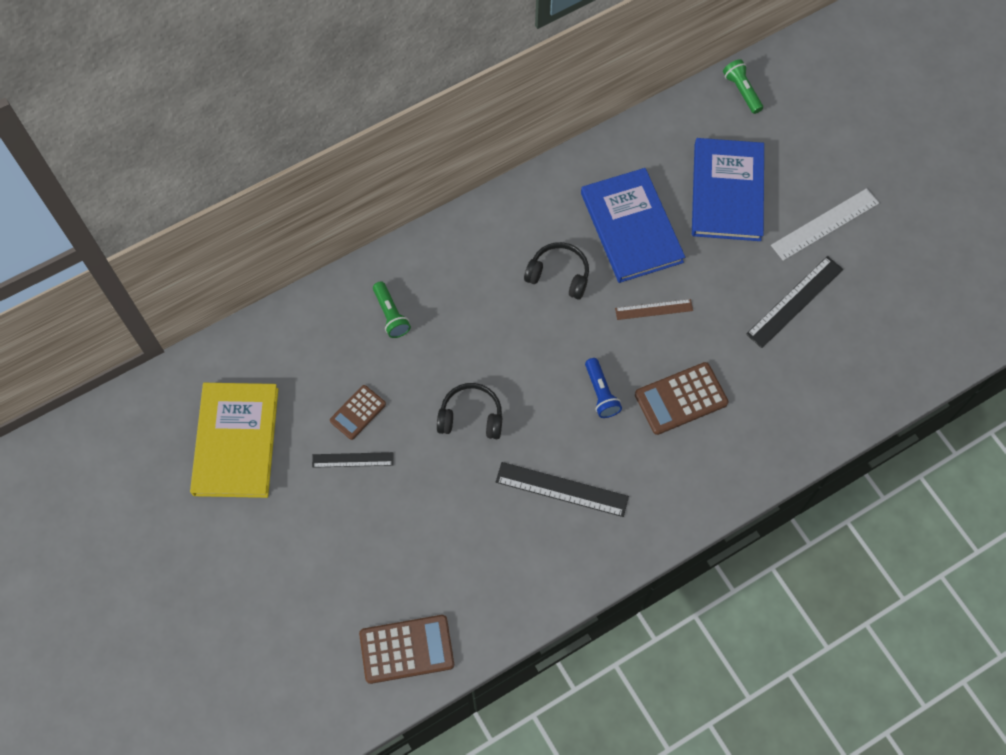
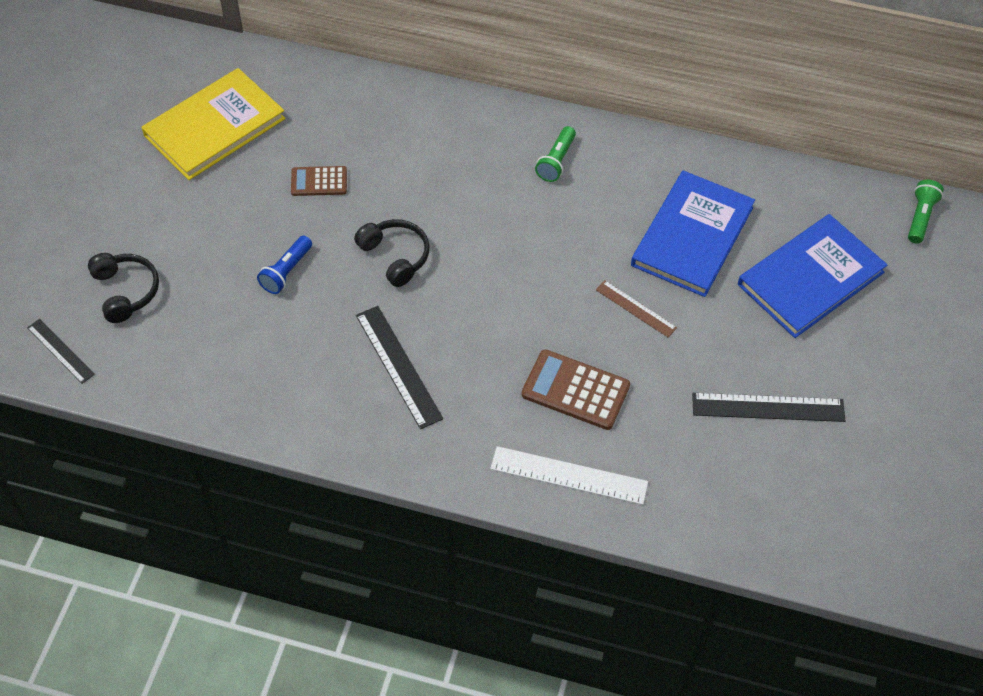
camera: 45 degrees right, 10 degrees down
black ruler [312,452,393,468] -> black ruler moved to [27,319,95,384]
brown calculator [359,615,454,684] -> none
green flashlight [373,281,411,338] -> green flashlight moved to [535,126,576,182]
black headphones [524,242,589,300] -> black headphones moved to [88,253,159,323]
blue flashlight [585,358,622,418] -> blue flashlight moved to [257,236,312,294]
white ruler [771,188,879,261] -> white ruler moved to [490,446,648,505]

